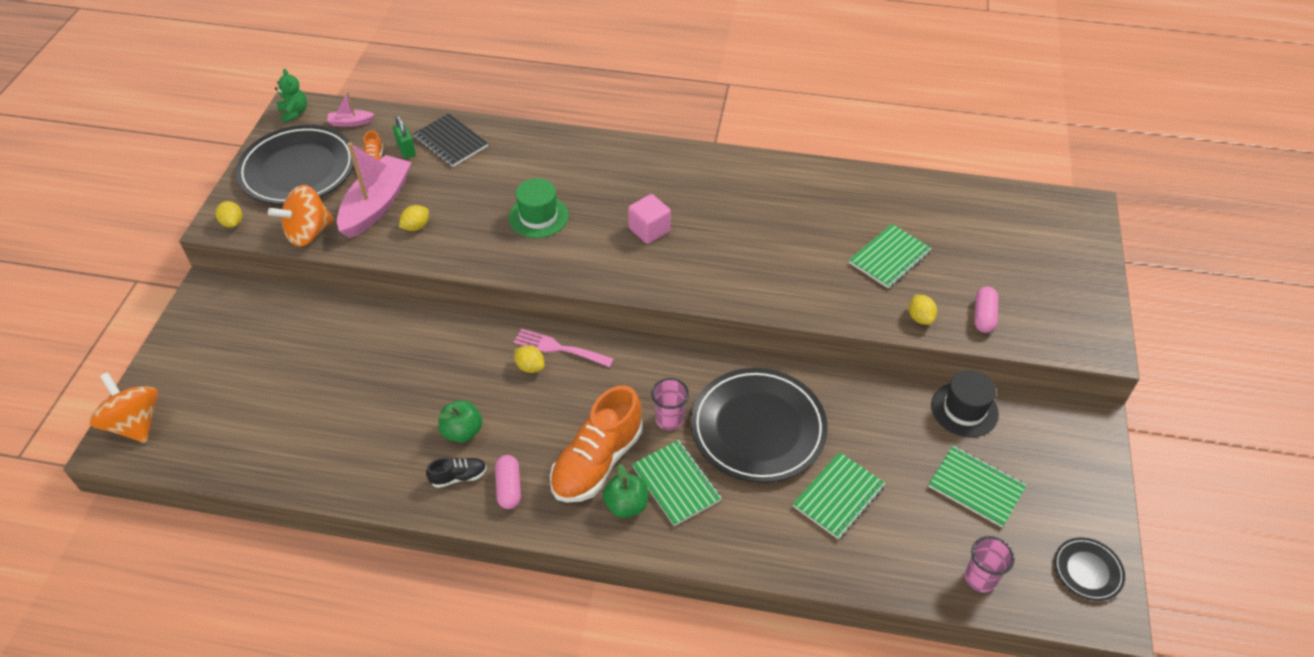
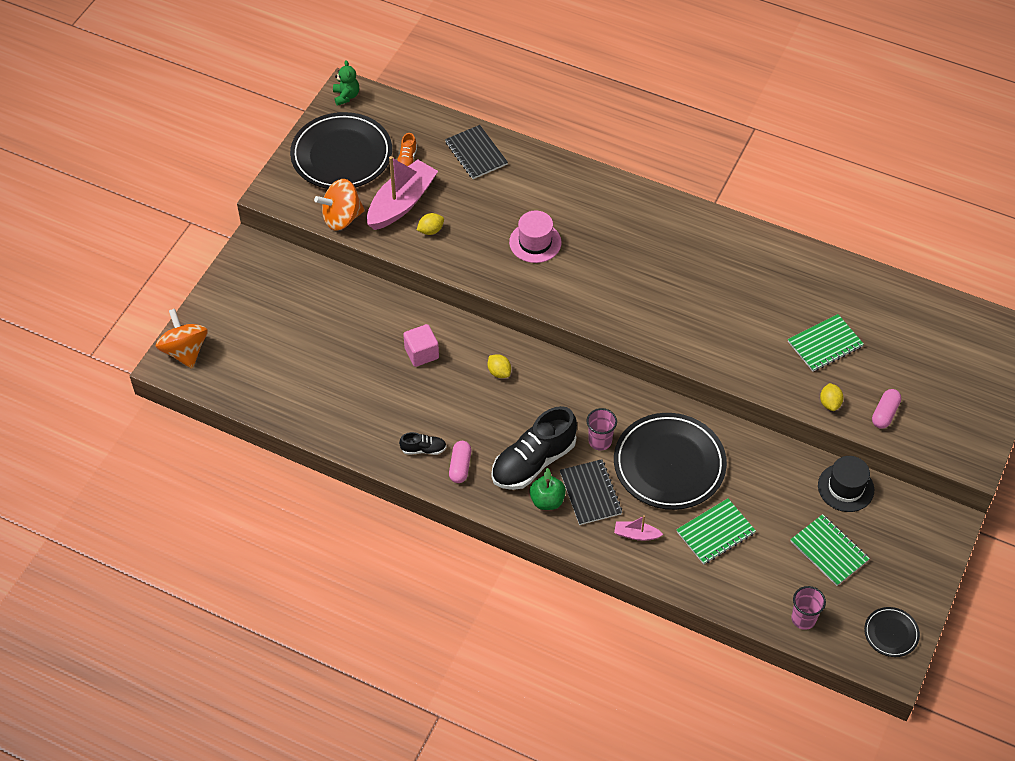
camera: 15 degrees right, 5 degrees up
yellow lemon [216,201,243,228] -> none
pink boat [327,91,375,127] -> pink boat moved to [614,515,663,541]
green padlock [393,116,416,159] -> none
green apple [438,400,482,443] -> none
green hat [509,178,569,238] -> pink hat [509,211,562,263]
pink fork [514,328,614,367] -> none
orange shoe [550,385,643,503] -> black shoe [492,406,577,490]
pink cube [628,194,671,244] -> pink cube moved to [403,324,439,367]
green notebook [632,440,722,526] -> black notebook [560,459,622,525]

